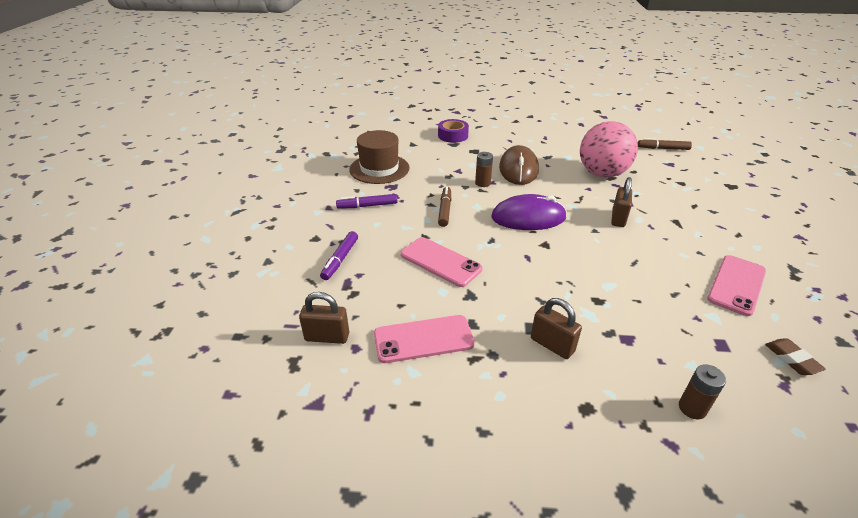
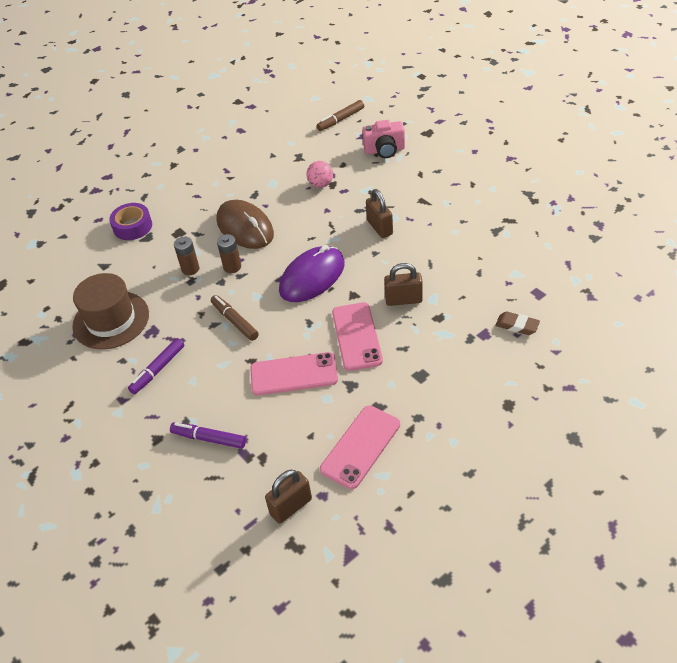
camera: 40 degrees left, 10 degrees up
purple marker [320,231,358,280] -> purple marker turned 135 degrees clockwise [170,422,246,449]
brown padlock [531,298,582,359] -> brown padlock moved to [384,263,423,306]
pink ball [580,121,638,177] -> pink ball [306,161,333,188], size x0.45
brown battery [679,364,726,420] -> brown battery moved to [174,237,199,275]
pink phone [707,255,766,316] -> pink phone moved to [332,302,383,371]
brown eraser [765,338,826,375] -> brown eraser moved to [495,311,540,335]
none -> pink camera [362,120,405,158]

